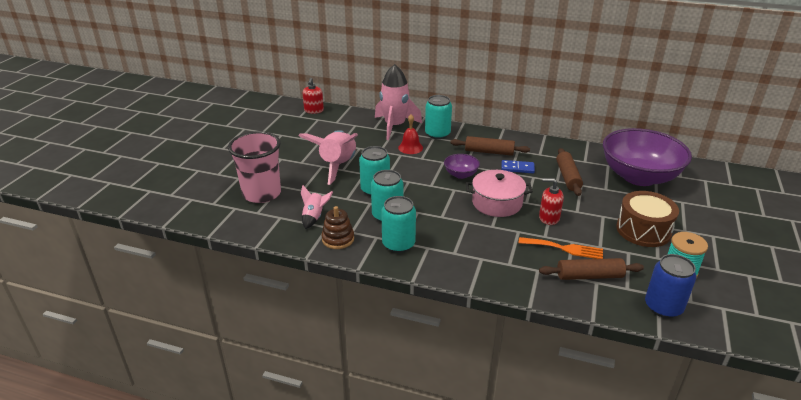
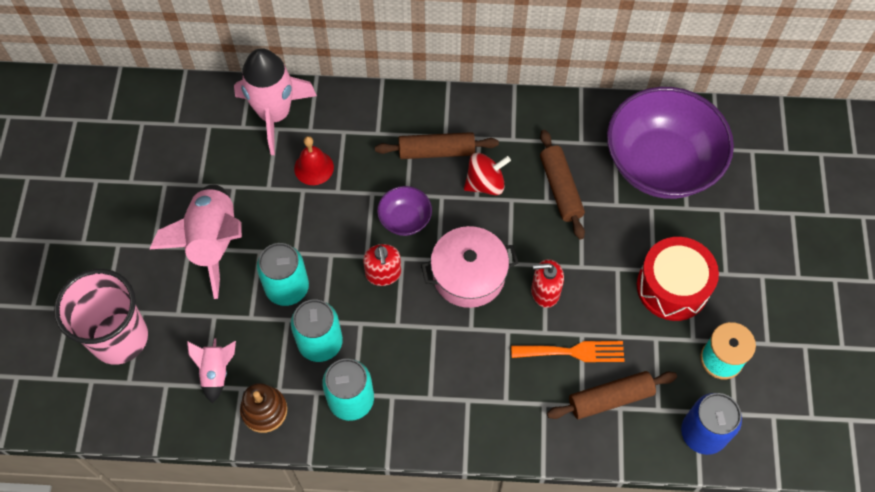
camera: 15 degrees left, 30 degrees up
red soap dispenser [303,78,324,114] -> red soap dispenser moved to [363,244,401,286]
turquoise can [425,95,452,139] -> none
blue domino [501,160,535,173] -> red spinning top [464,153,511,195]
brown drum [616,191,679,247] -> red drum [637,237,719,321]

